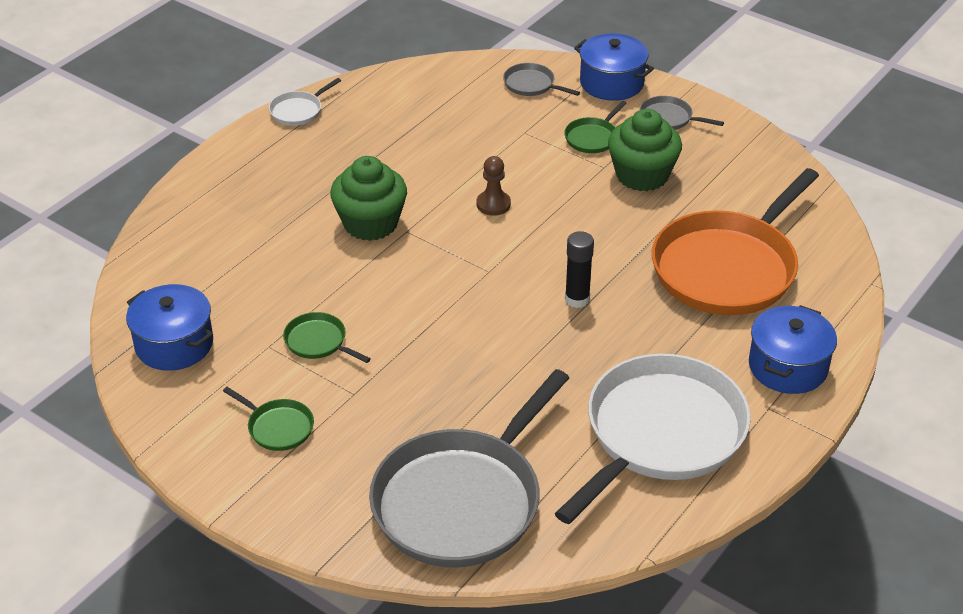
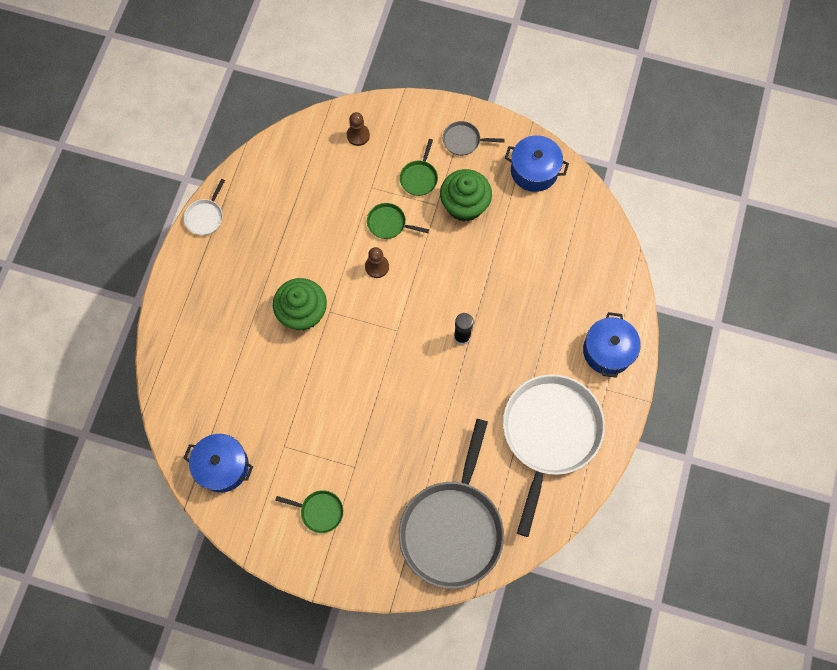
camera: 20 degrees left, 30 degrees up
green pan [283,312,371,363] -> green pan moved to [367,203,429,239]
grey pan [503,63,580,96] -> brown pawn [347,112,370,146]
blue pot [574,34,654,101] -> blue pot moved to [505,135,569,192]
orange pan [652,168,819,315] -> none

